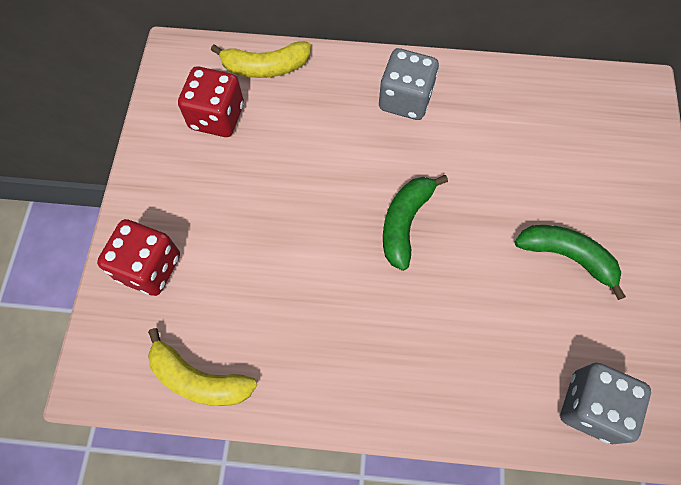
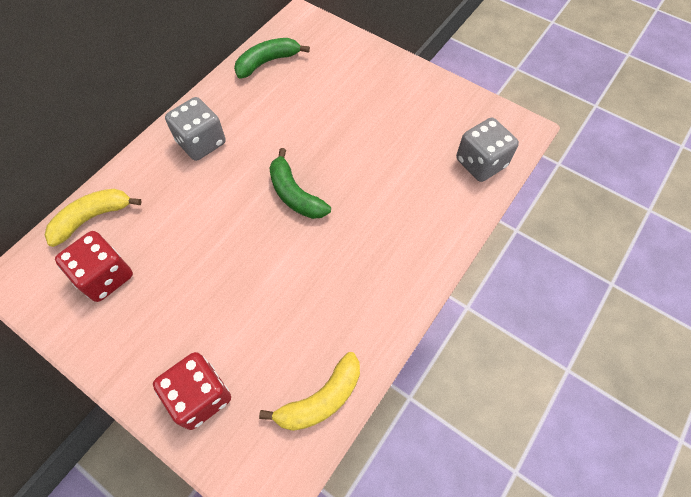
camera: 60 degrees left, 5 degrees down
yellow banana [211,41,311,78] -> yellow banana turned 150 degrees counterclockwise [45,189,142,247]
green banana [515,225,626,300] -> green banana moved to [234,38,310,79]

